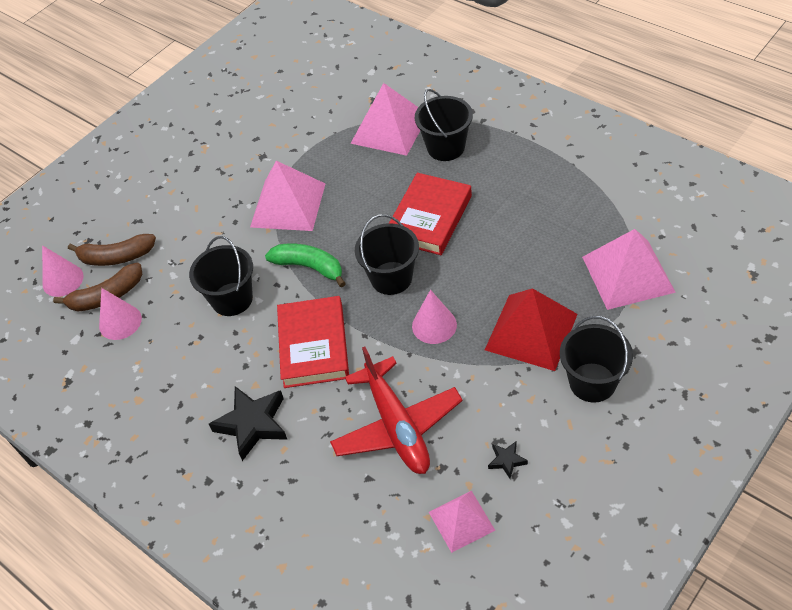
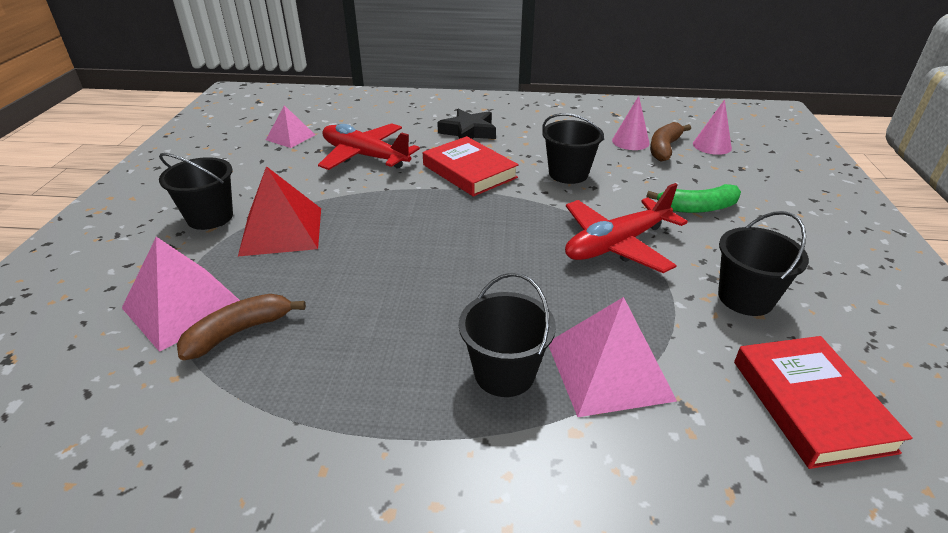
camera: 140 degrees right, 15 degrees down
brown banana [68,234,156,266] -> brown banana moved to [177,294,306,360]
pink pyramid [250,161,325,231] -> red plane [565,183,688,273]
green banana [265,244,346,287] -> green banana moved to [646,184,741,213]
black bucket [355,214,419,295] -> black bucket moved to [718,211,809,316]
red book [389,173,472,255] -> red book moved to [734,336,913,469]
pink cone [412,290,457,344] -> none
black star [488,441,528,479] -> none

